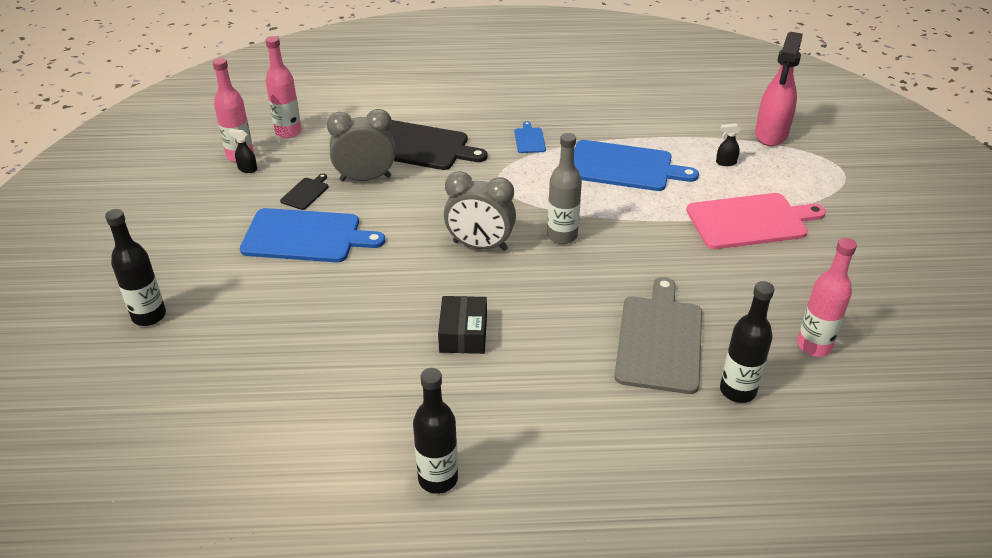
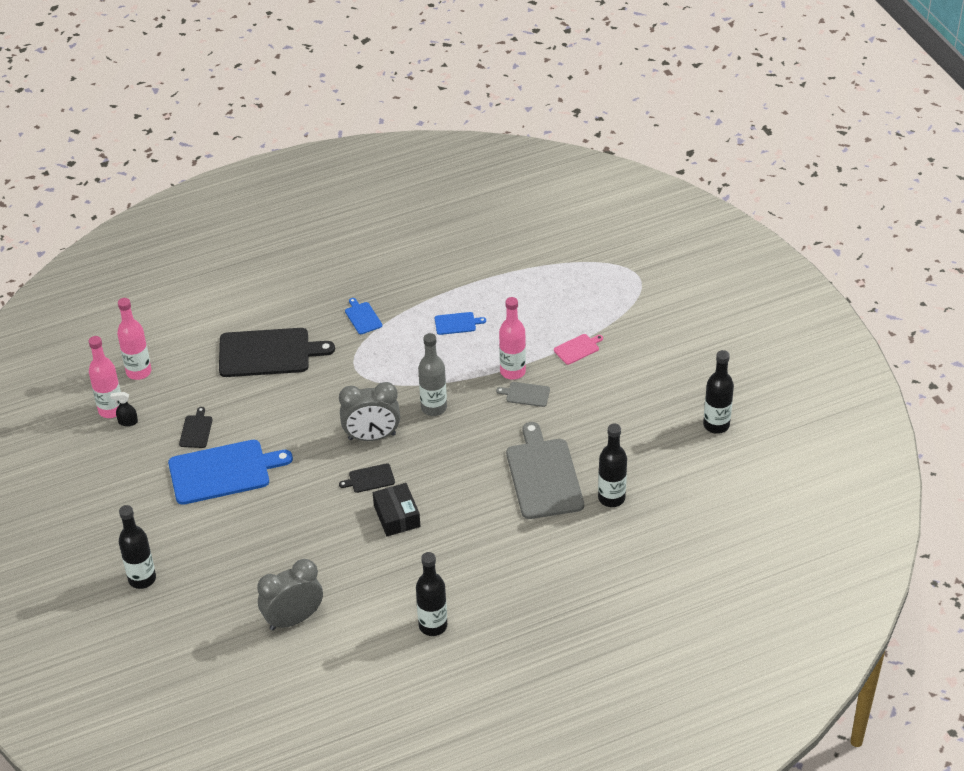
camera: 20 degrees left, 5 degrees up
grey clock [327,109,395,182] -> grey clock moved to [257,559,323,630]
blue cutting board [574,140,699,191] -> blue cutting board [435,312,486,335], size x0.45
pink cutting board [686,193,826,249] -> pink cutting board [554,334,603,365], size x0.45
black spray bottle [716,123,741,166] -> none
pink spray bottle [755,32,803,146] -> none
pink bottle [797,238,857,357] -> pink bottle moved to [499,297,526,380]
none -> black cutting board [339,463,395,493]
none -> grey cutting board [496,382,550,407]
none -> black bottle [703,350,734,434]

